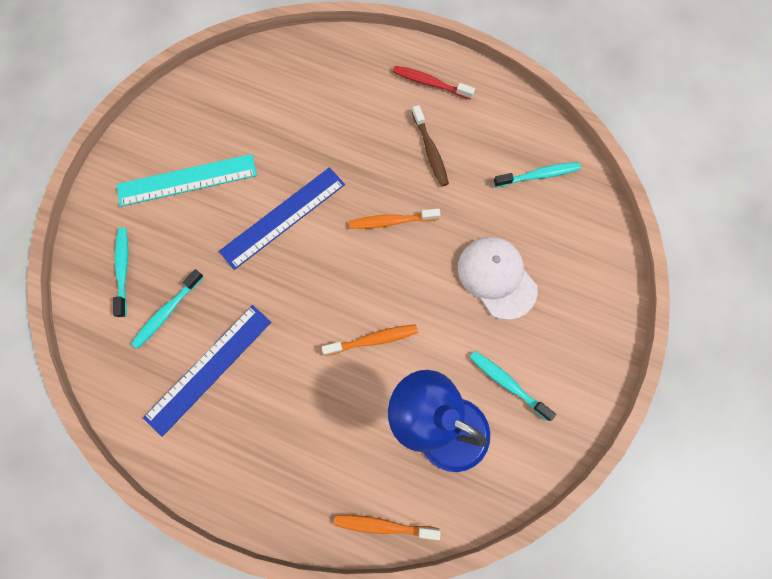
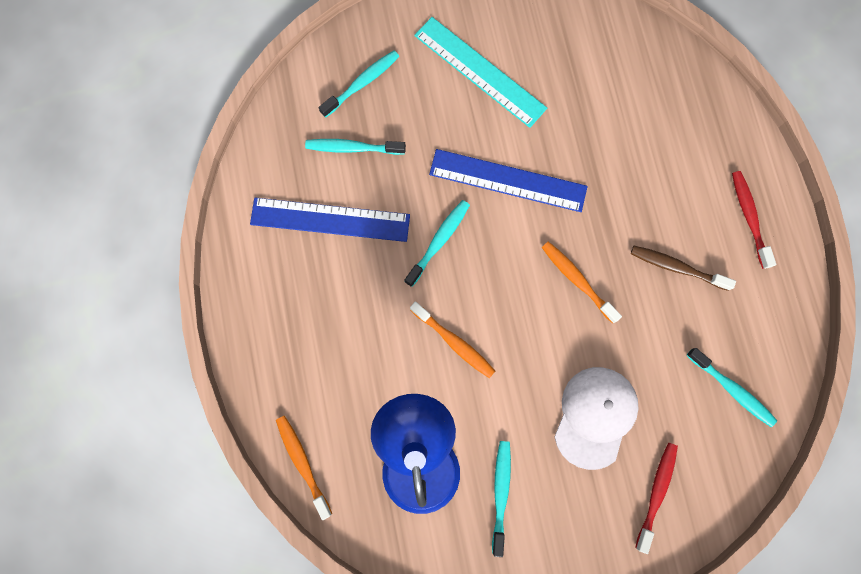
camera: 55 degrees right, 5 degrees up
brown toothbrush [412,105,449,186] -> brown toothbrush turned 75 degrees clockwise [631,246,736,291]
none -> turquoise toothbrush [404,200,470,287]
none -> red toothbrush [635,443,678,554]

